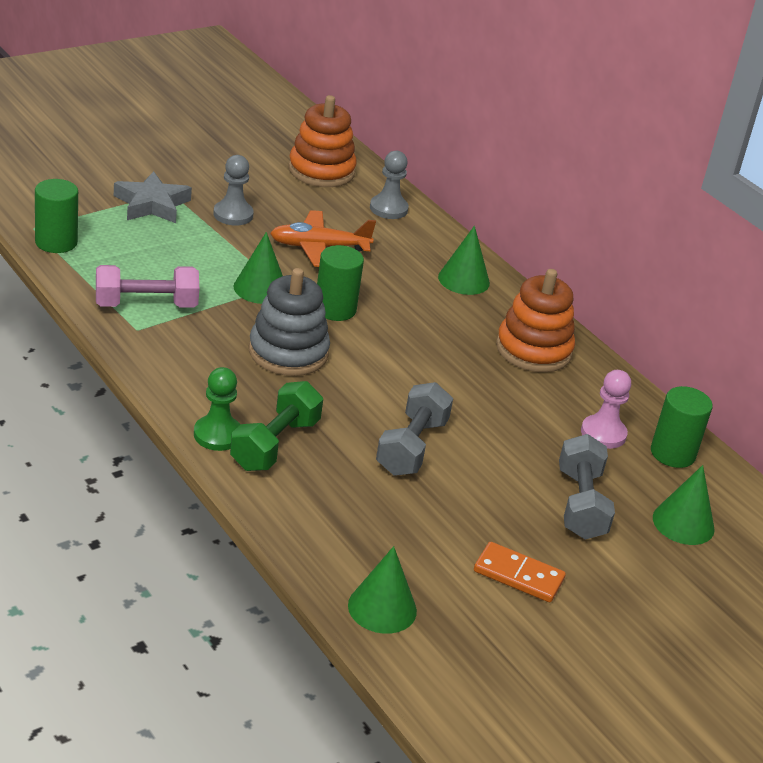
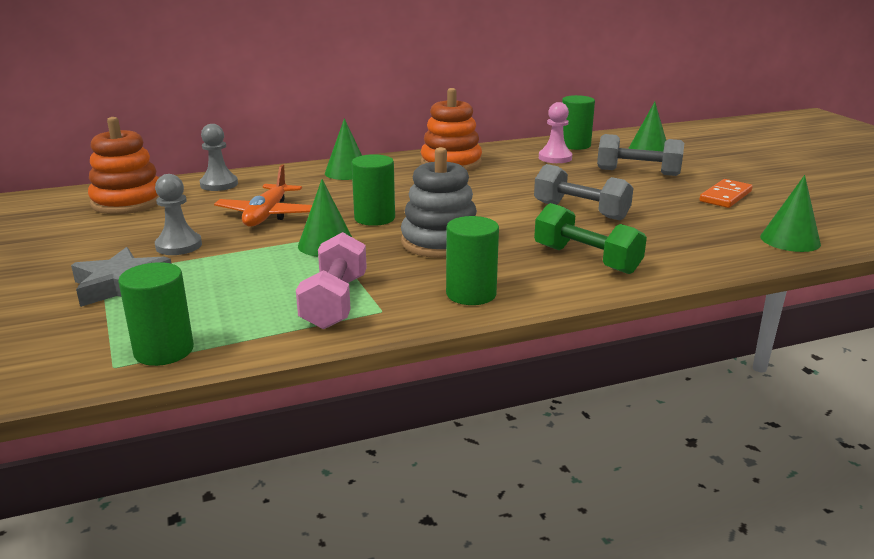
camera: 70 degrees left, 10 degrees down
green pawn [194,367,240,451] -> none
none -> green cylinder [446,216,499,305]

